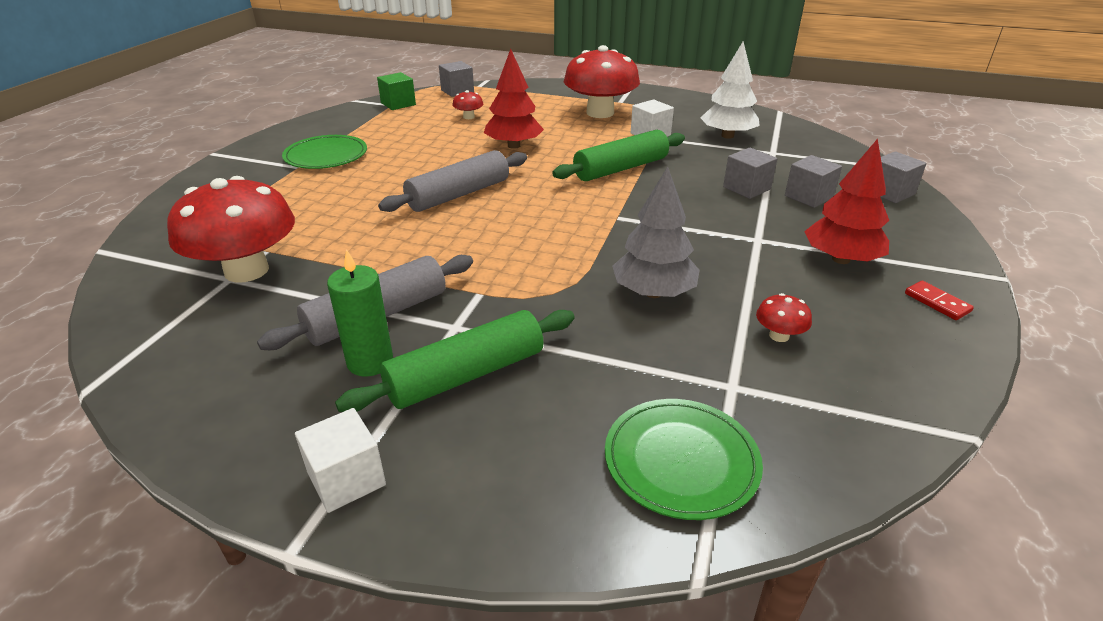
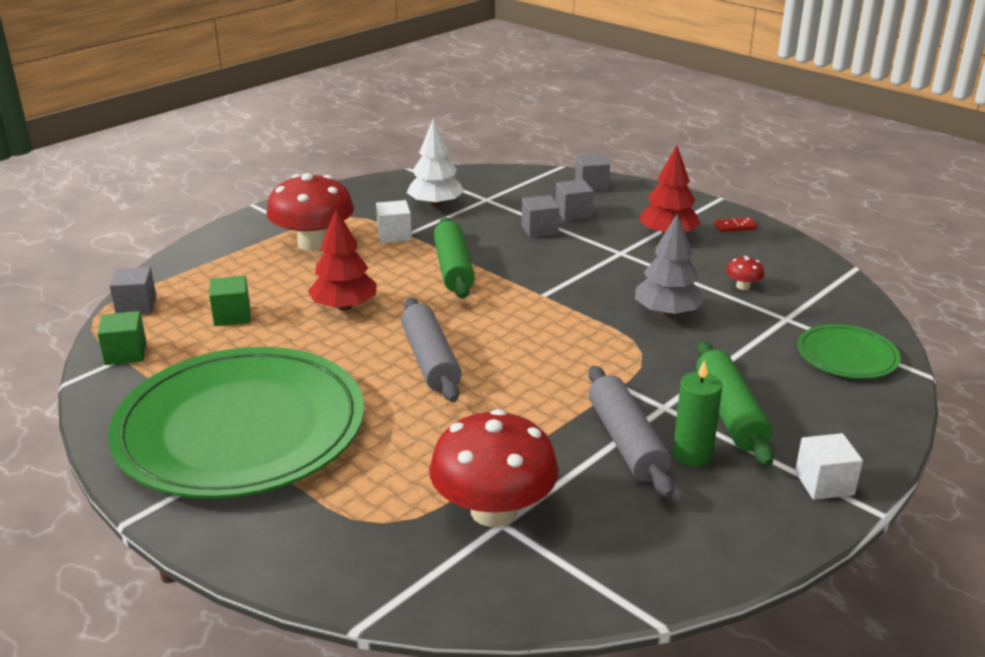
camera: 65 degrees left, 5 degrees down
green plate [282,135,367,169] -> green plate [108,347,364,499], size x2.26
red mushroom [453,90,483,119] -> green cube [209,276,250,326]

